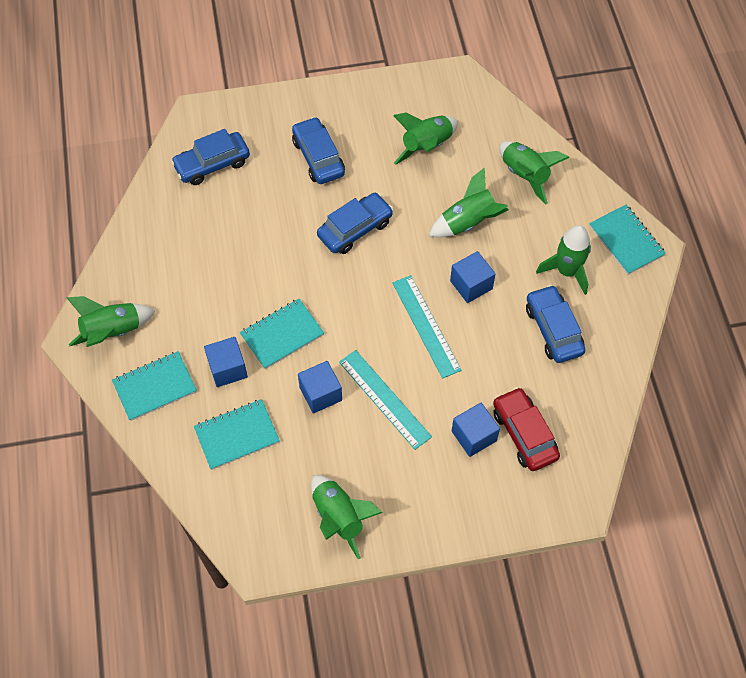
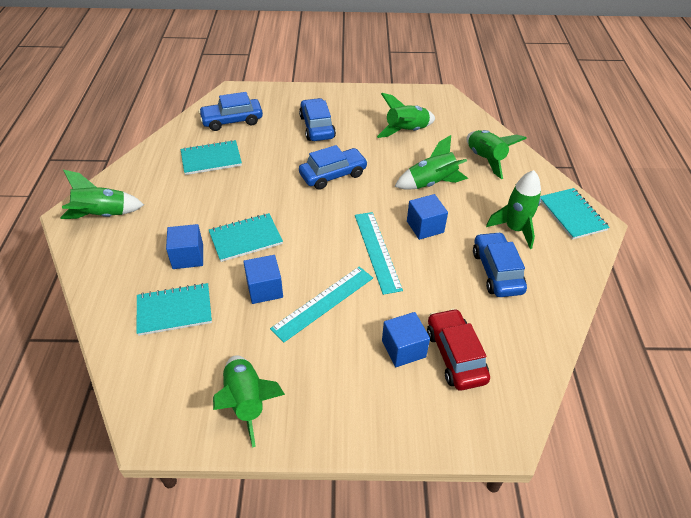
camera: 10 degrees right, 15 degrees down
turquoise notebook [112,351,197,421] -> turquoise notebook moved to [181,140,242,175]
turquoise ruler [339,350,432,450] -> turquoise ruler turned 75 degrees clockwise [270,267,373,342]

